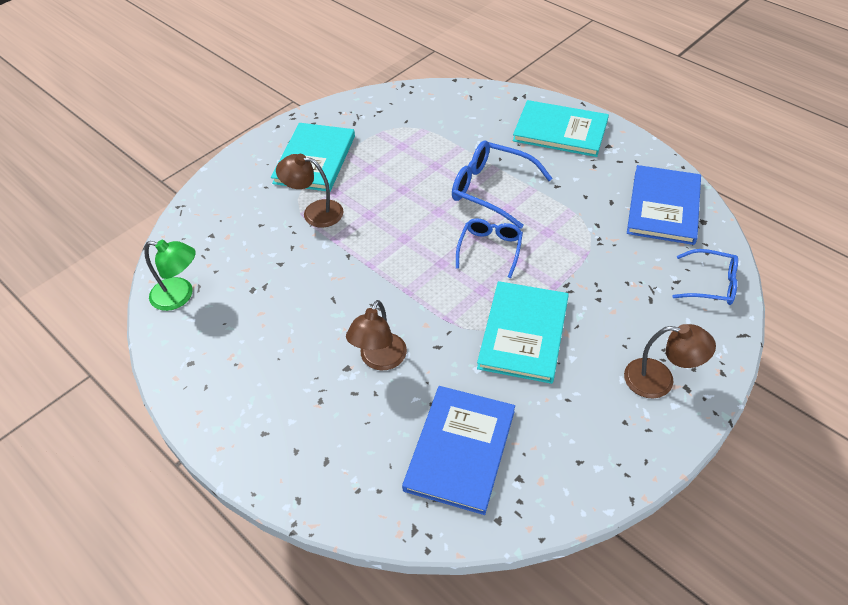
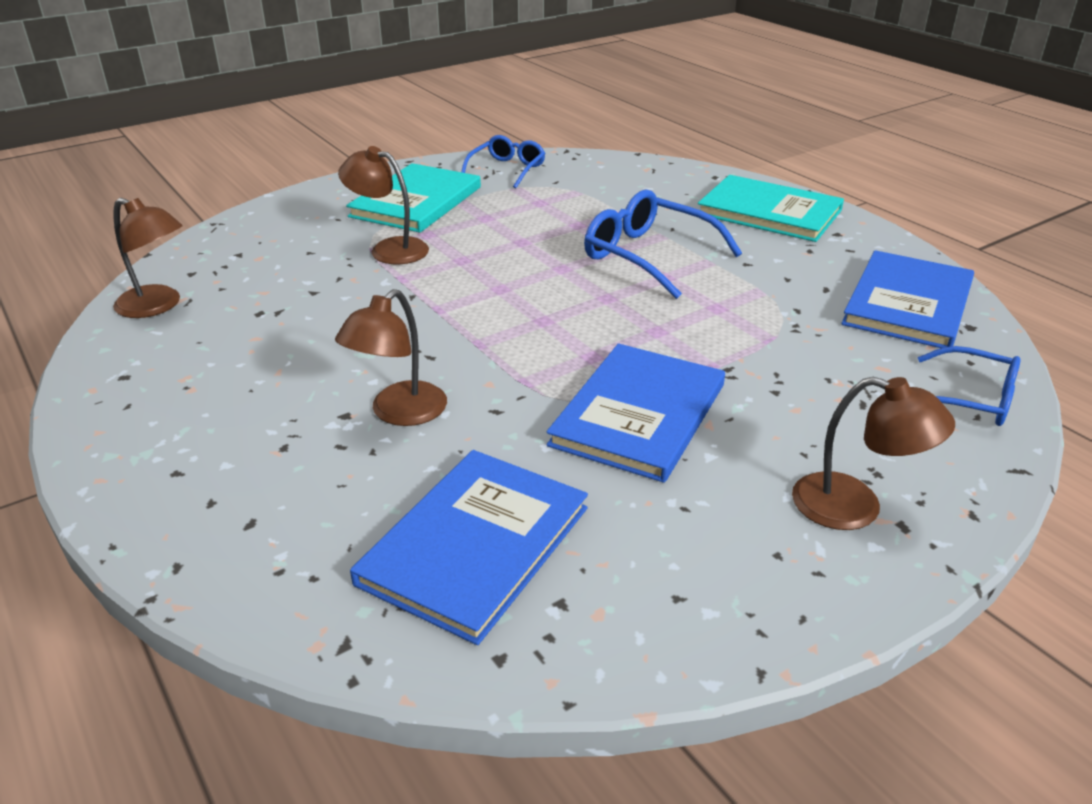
camera: 10 degrees right, 15 degrees down
green lamp [144,240,196,311] -> brown lamp [113,198,183,318]
blue glasses [456,218,523,278] -> blue glasses moved to [461,135,546,188]
turquoise book [477,281,569,384] -> blue book [547,344,725,483]

